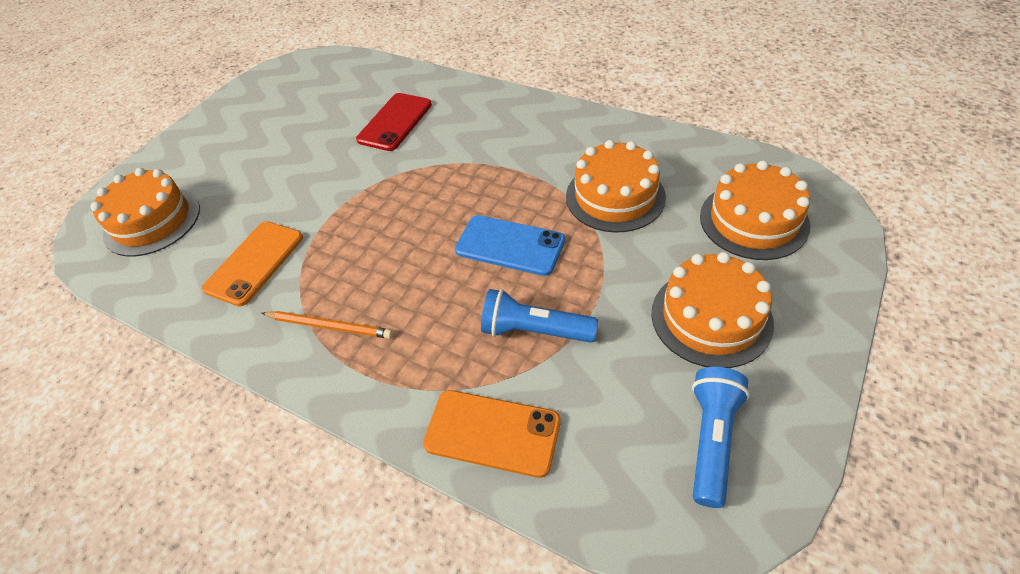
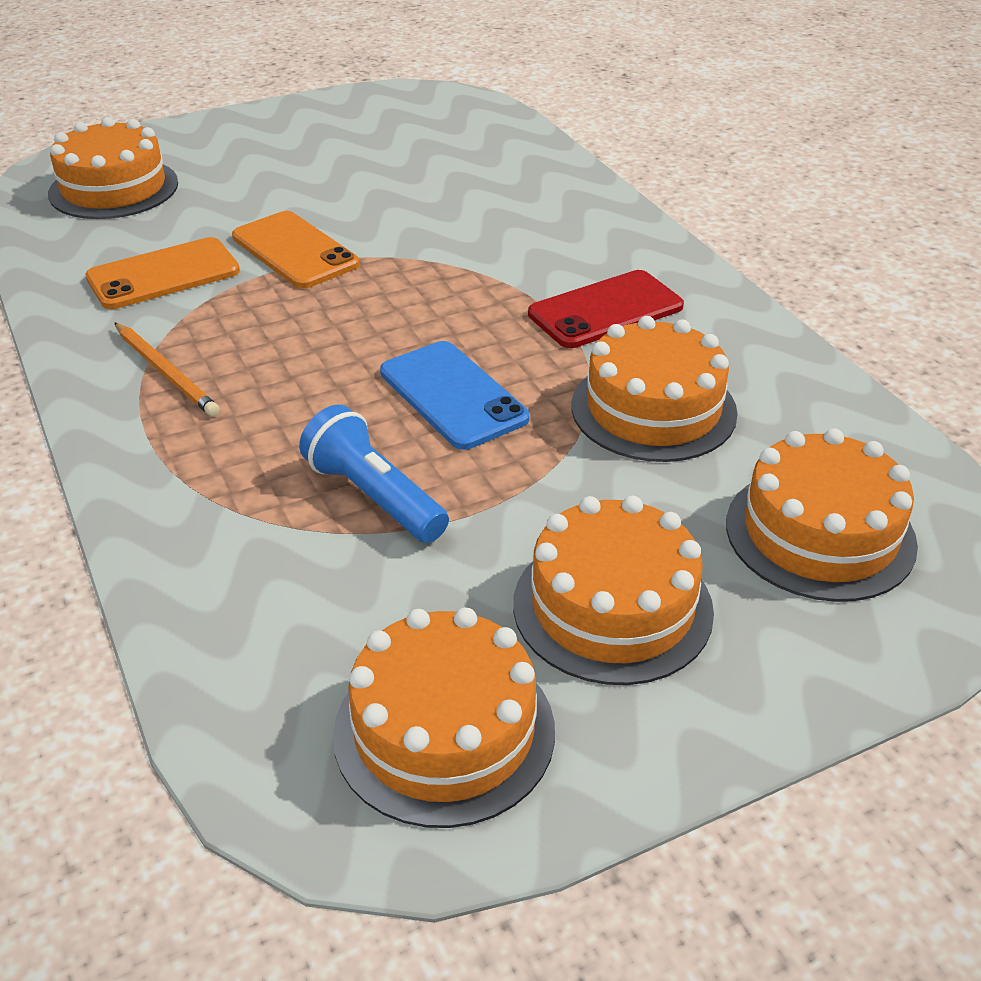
camera: 30 degrees right, 10 degrees down
red phone [356,93,432,151] -> red phone moved to [528,270,684,348]
orange phone [423,390,561,478] -> orange phone moved to [232,211,360,288]
blue flashlight [692,367,750,508] -> orange cake [333,607,555,828]

